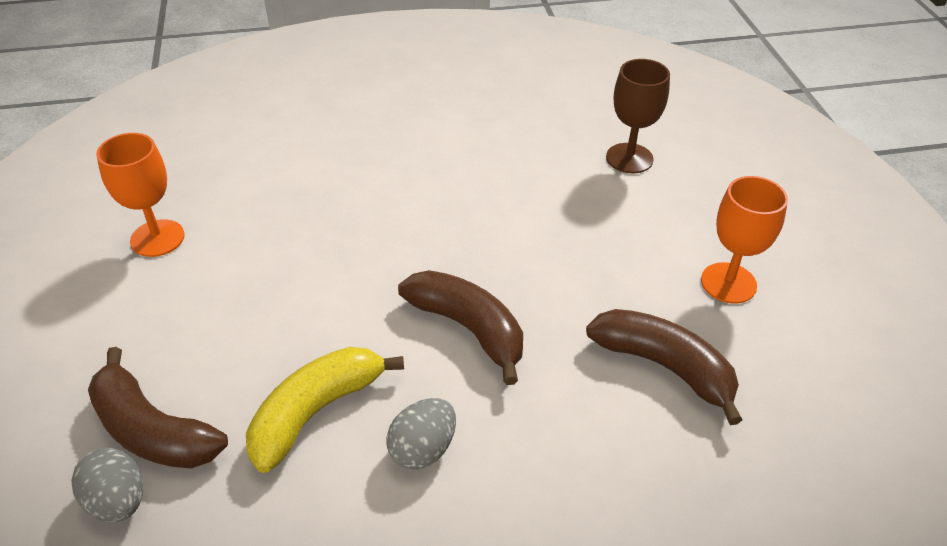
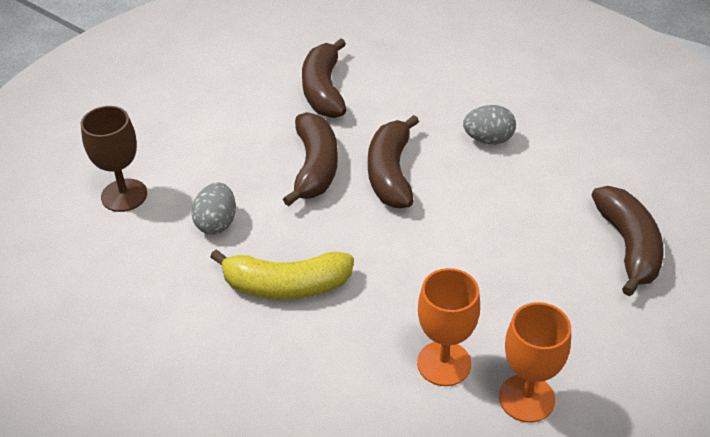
camera: 130 degrees left, 0 degrees up
grey egg [71,448,143,522] -> grey egg moved to [192,183,236,235]
yellow banana [246,347,404,473] -> yellow banana moved to [210,250,354,300]
orange goblet [701,176,788,304] -> orange goblet moved to [417,268,480,386]
none -> brown banana [283,112,338,206]

